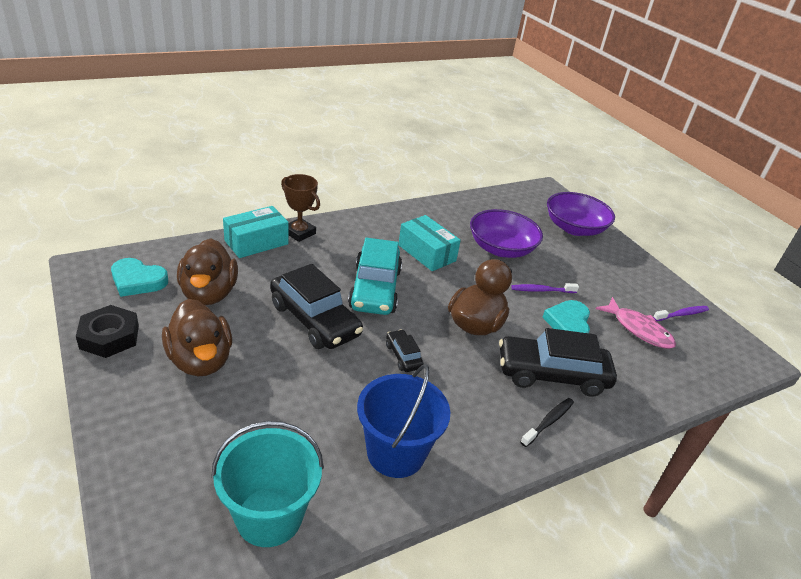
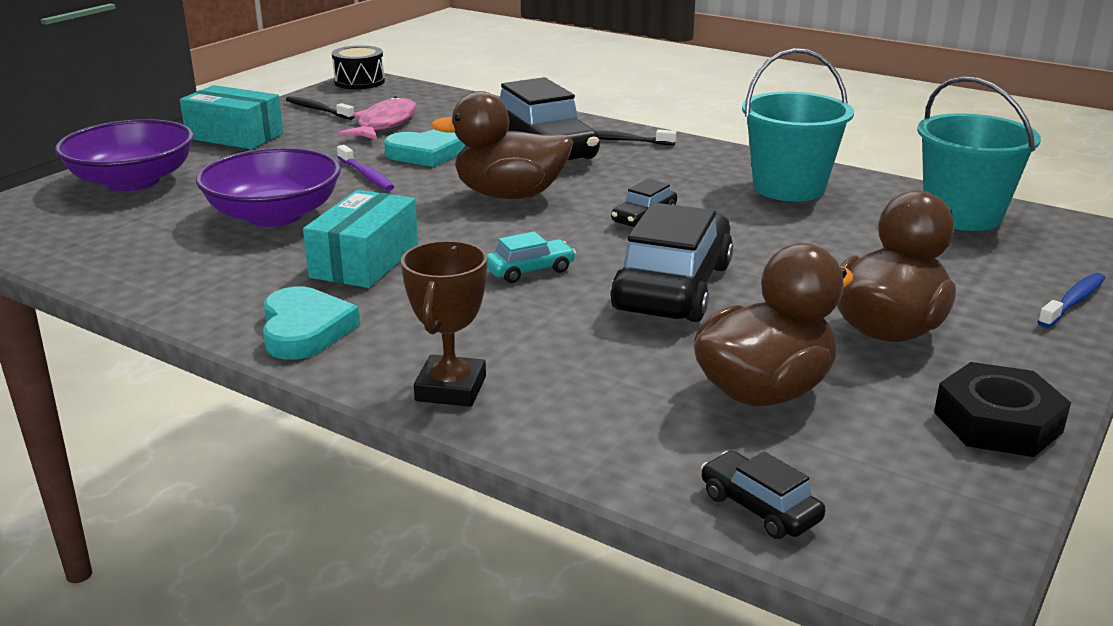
camera: 115 degrees left, 10 degrees down
turquoise heart [111,258,168,297] -> turquoise heart moved to [263,287,360,360]
turquoise box [223,206,289,258] -> turquoise box moved to [180,85,283,149]
turquoise car [348,237,402,315] -> turquoise car [487,231,576,283], size x0.47
blue bucket [357,364,450,478] -> turquoise bucket [742,48,854,202]
purple toothbrush [653,306,709,321] -> black toothbrush [286,96,354,120]
none -> black drum [332,45,385,89]
none -> black car [701,451,826,539]
none -> blue toothbrush [1038,273,1105,328]

